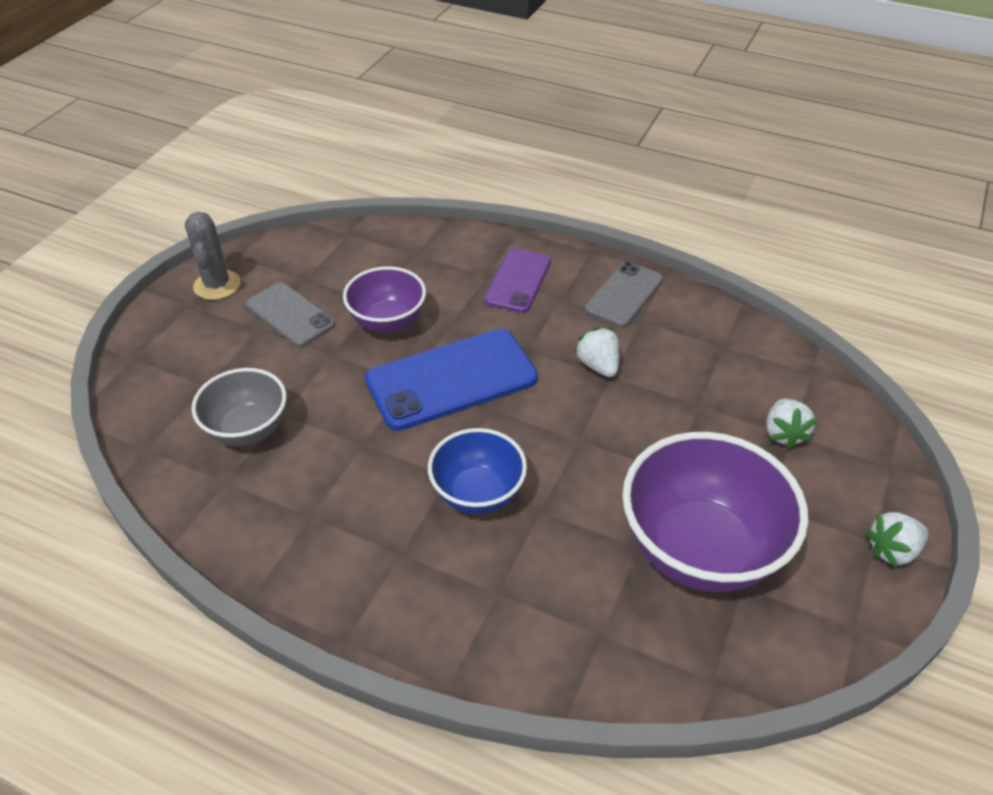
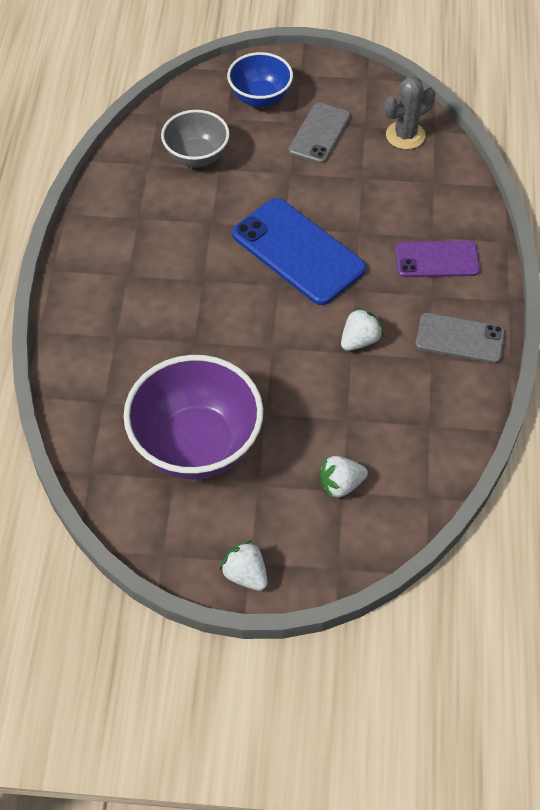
camera: 70 degrees right, 10 degrees up
grey cactus [185,212,241,300] -> grey cactus moved to [384,76,435,149]
purple bowl [343,266,426,333] -> none
blue bowl [428,428,527,514] -> blue bowl moved to [227,52,293,108]

